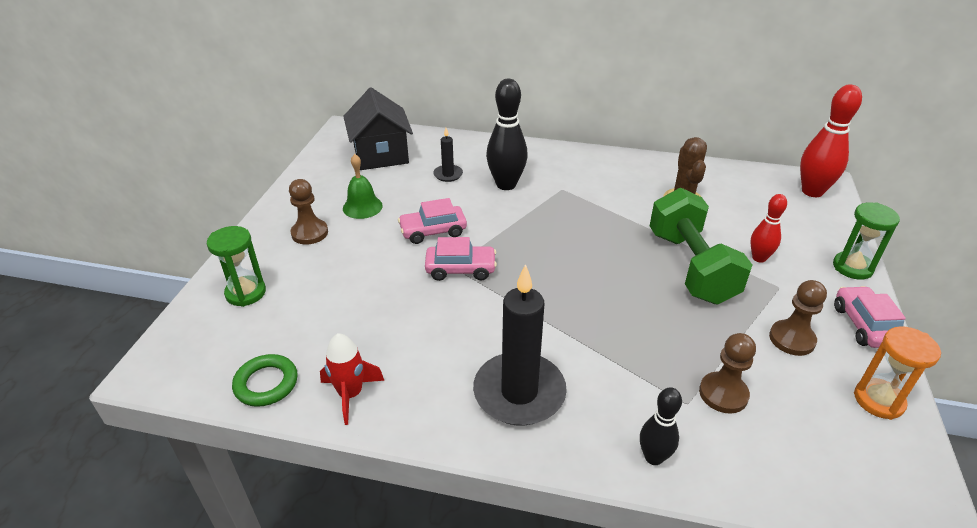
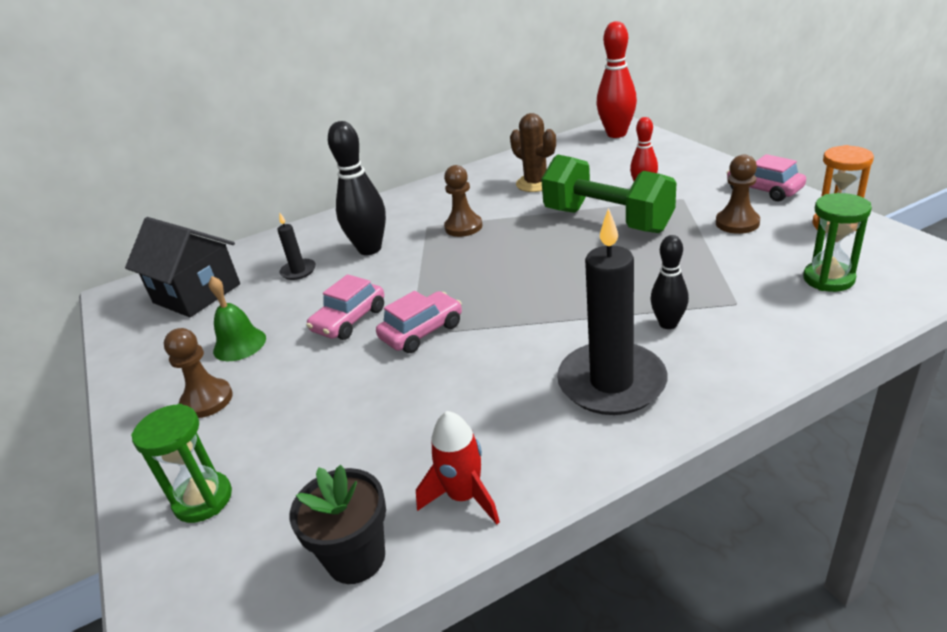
camera: 35 degrees left, 5 degrees down
green ring [232,354,298,407] -> black flower pot [289,465,386,584]
black bowling pin [640,387,682,465] -> black bowling pin moved to [650,235,689,329]
brown pawn [699,333,756,413] -> brown pawn moved to [444,165,482,237]
green hourglass [833,202,900,280] -> green hourglass moved to [803,193,872,292]

